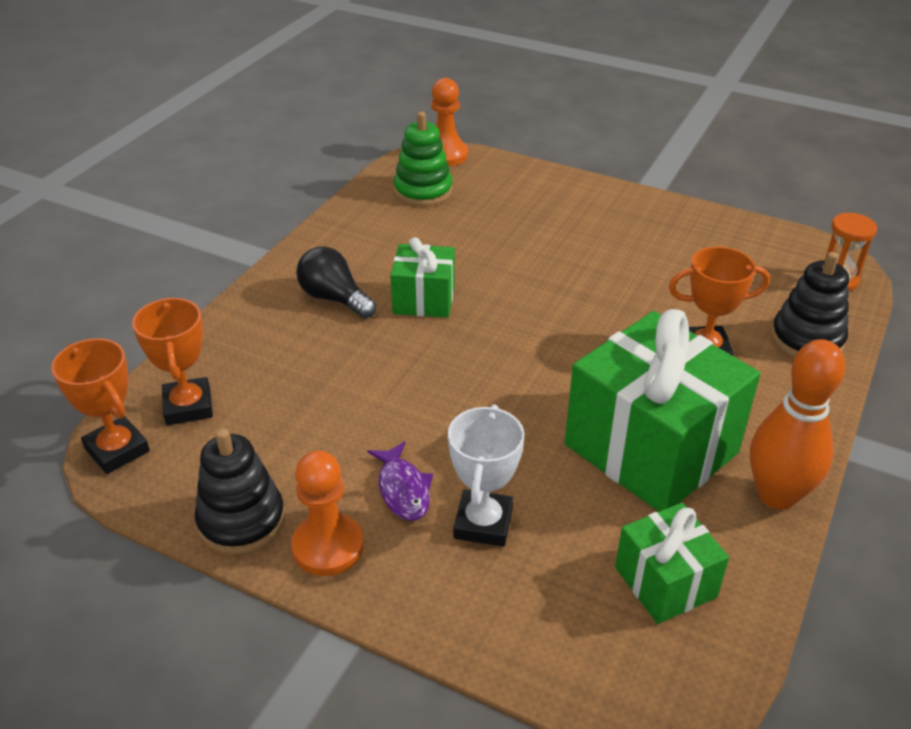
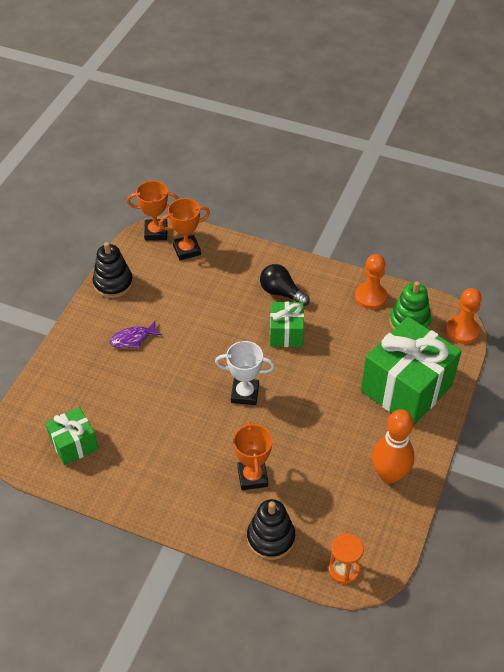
camera: 85 degrees right, 10 degrees up
orange trophy [51,338,150,474] -> orange trophy turned 45 degrees clockwise [127,181,179,240]
orange pawn [291,451,364,576] -> orange pawn moved to [355,254,387,309]
black light bulb [296,247,376,319] -> black light bulb turned 90 degrees counterclockwise [260,264,310,306]
white trophy [448,404,524,547] -> white trophy moved to [215,341,275,405]
green gift [565,309,760,512] -> green gift moved to [361,317,462,426]
orange bowling pin [750,339,845,510] -> orange bowling pin moved to [372,409,415,484]

